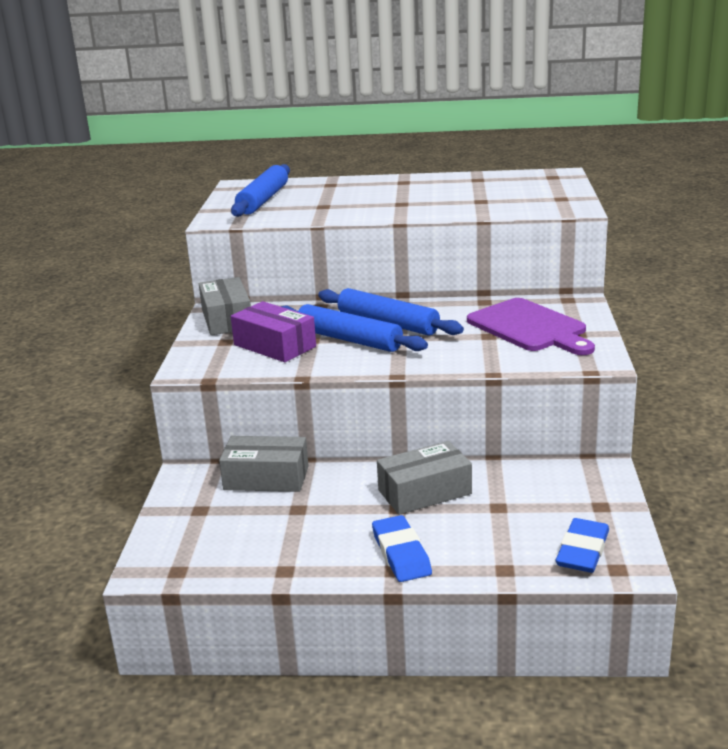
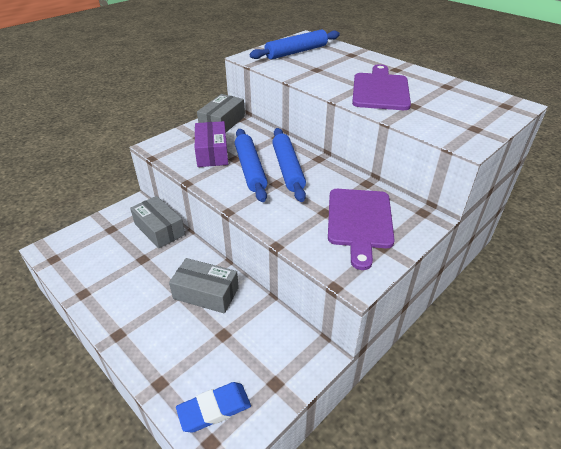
camera: 40 degrees right, 15 degrees up
blue eraser [372,515,432,582] -> none
none -> purple cutting board [352,64,411,110]

